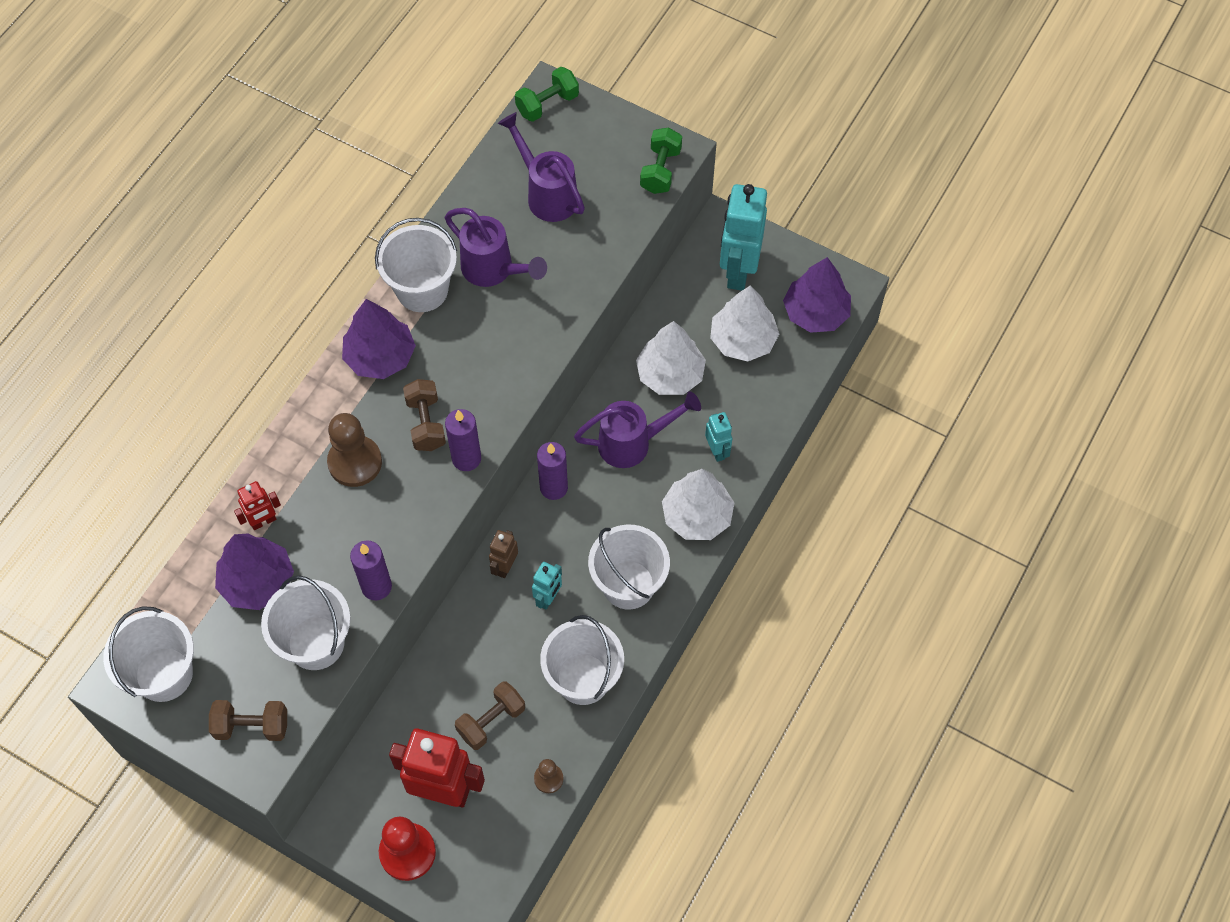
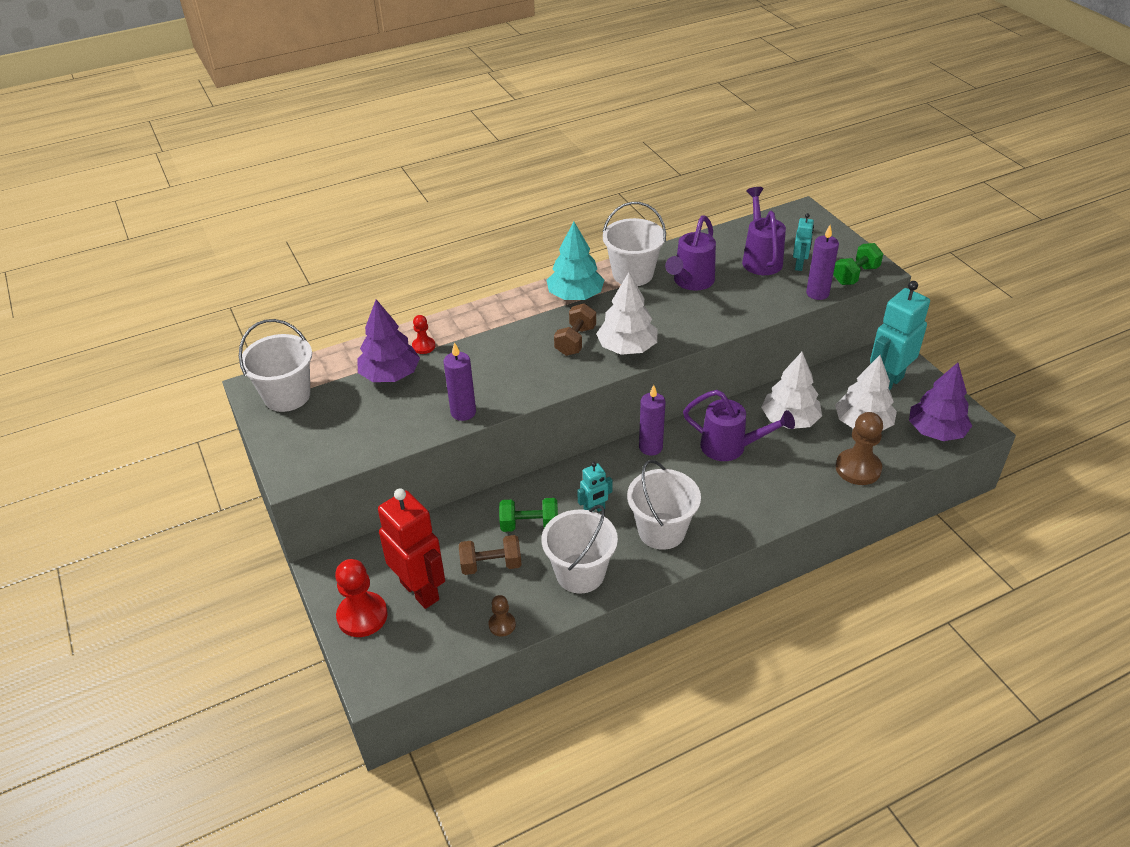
camera: 35 degrees right, 20 degrees down
brown dumbbell [209,700,287,741] -> none
red robot [234,481,281,530] -> red pawn [412,315,435,354]
white bucket [261,575,351,670] -> none
brown pawn [327,413,382,487] -> brown pawn moved to [836,412,883,485]
purple tree [342,299,416,379] -> turquoise tree [547,222,604,300]
purple watering can [445,208,547,287] -> purple watering can turned 45 degrees clockwise [665,215,716,291]
purple candle [445,409,481,471] -> purple candle moved to [806,225,839,300]
brown robot [489,530,518,578] -> none
green dumbbell [515,67,579,122] -> green dumbbell moved to [499,498,558,532]
white tree [662,469,734,540] -> white tree moved to [596,272,658,355]
turquoise robot [705,412,732,462] -> turquoise robot moved to [793,213,814,271]

